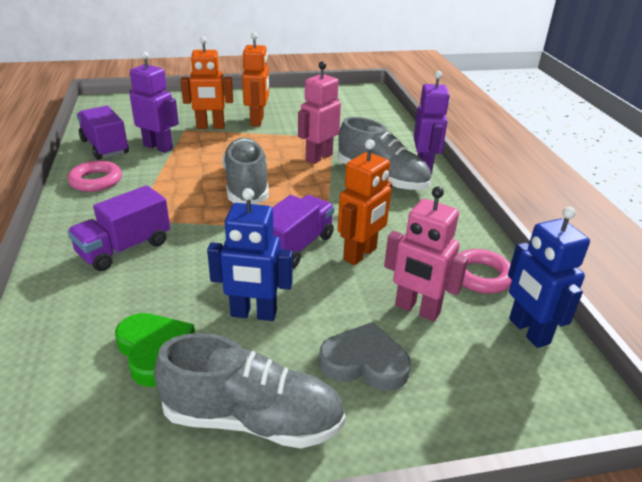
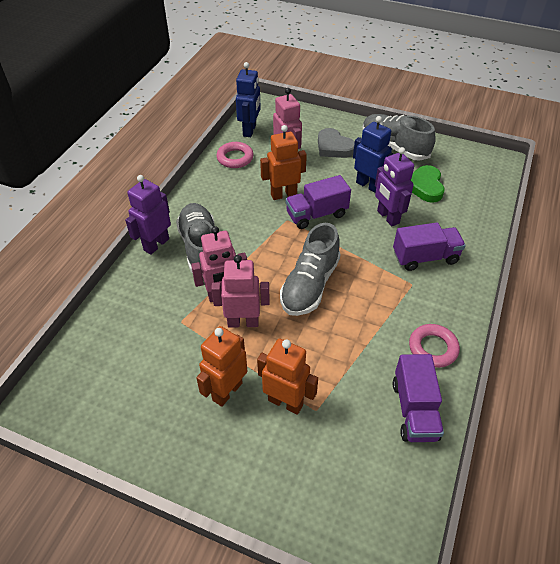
camera: 145 degrees left, 15 degrees up
purple robot [130,51,179,153] -> purple robot moved to [375,147,414,226]
none -> pink robot [211,255,270,328]

